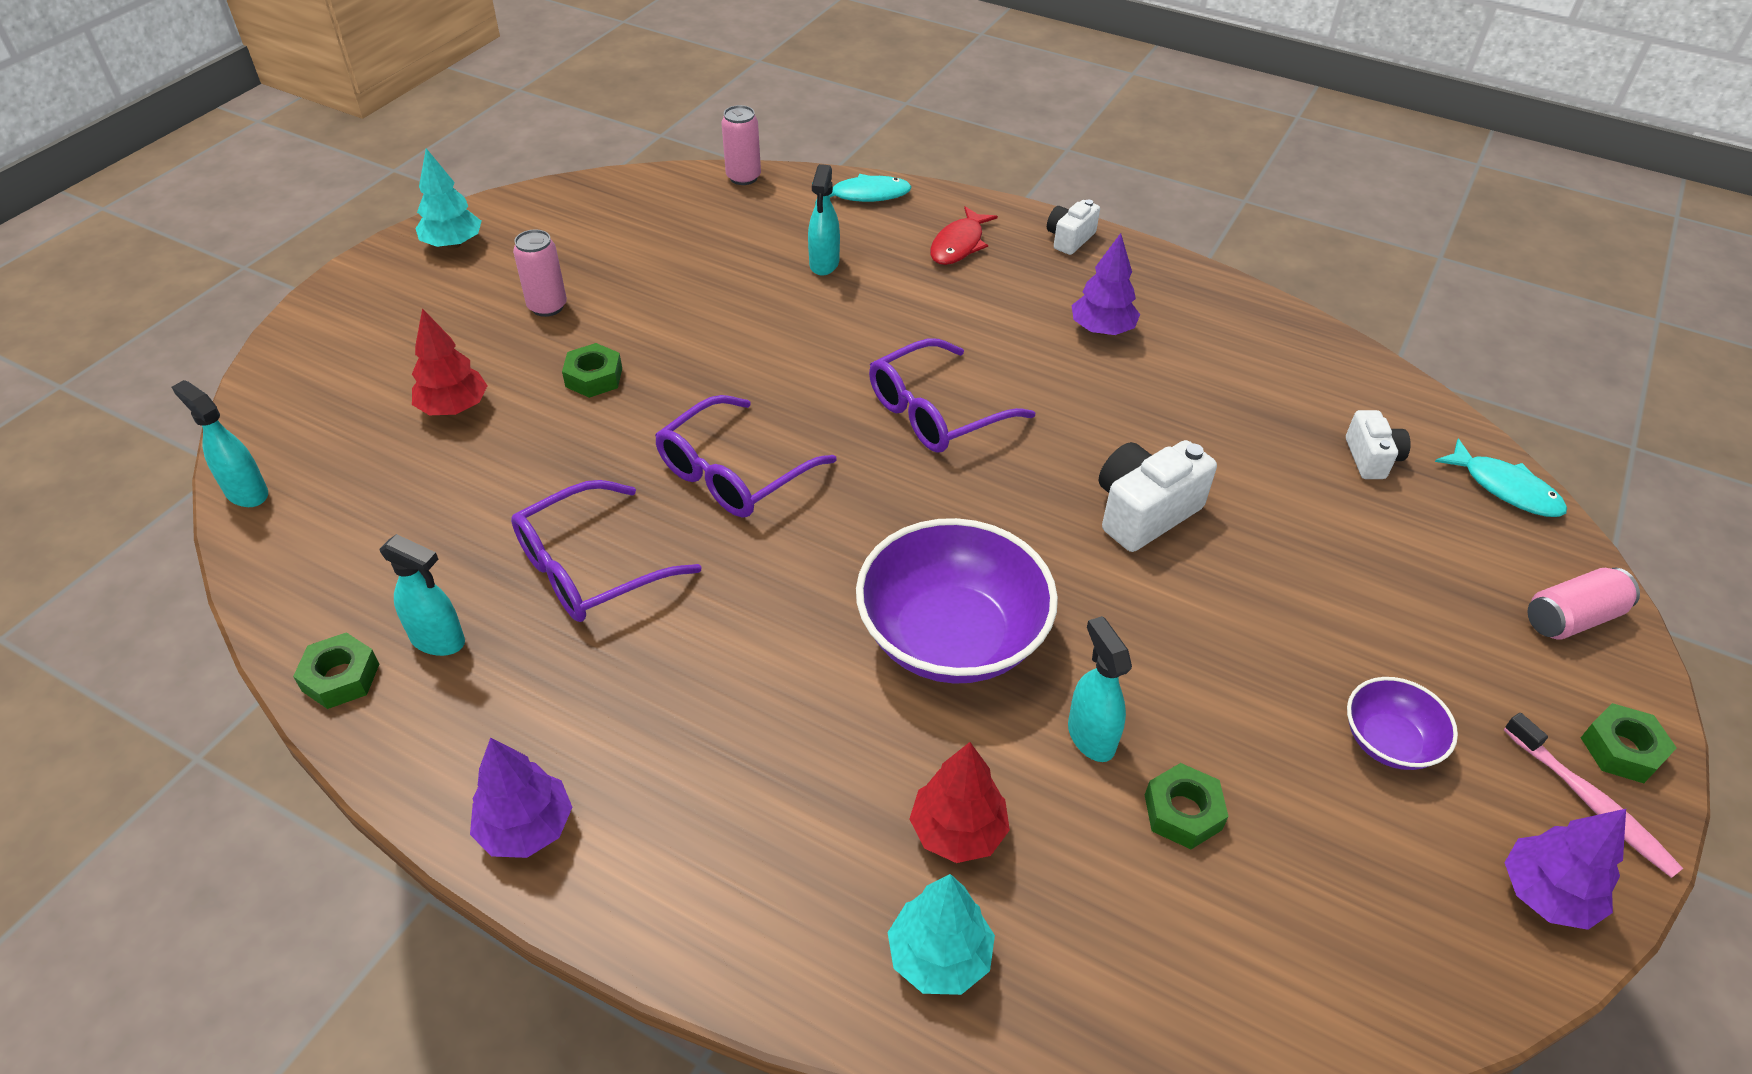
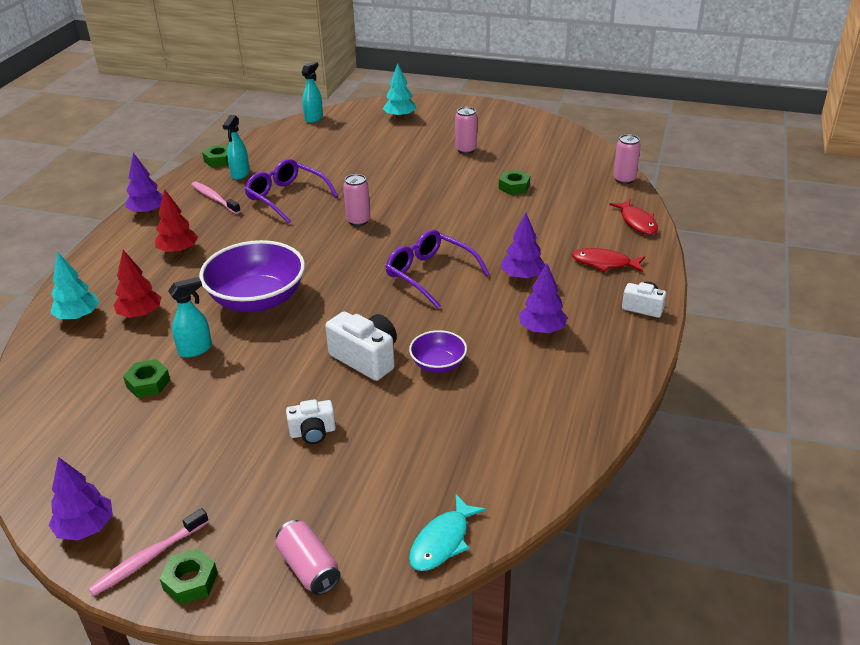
camera: 80 degrees right, 10 degrees down
red tree [412,308,488,415] -> red tree moved to [155,189,198,254]
turquoise tree [415,148,482,249] -> turquoise tree moved to [383,63,416,119]
green nut [562,343,622,398] -> green nut moved to [499,170,530,195]
purple glasses [655,395,837,518] -> pink can [343,174,370,226]
turquoise spray bottle [808,164,840,276] -> none
turquoise fish [812,174,912,204] -> red fish [609,199,658,235]
white camera [1346,410,1411,479] -> white camera moved to [286,399,336,444]
purple bowl [1347,677,1458,770] -> purple bowl moved to [409,330,467,373]
none -> pink toothbrush [191,181,241,214]
none -> purple tree [502,213,545,280]

